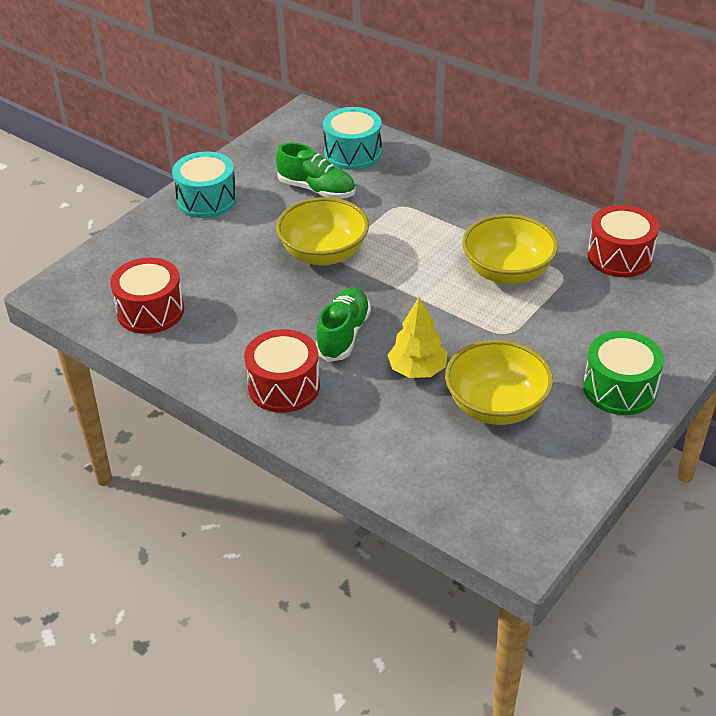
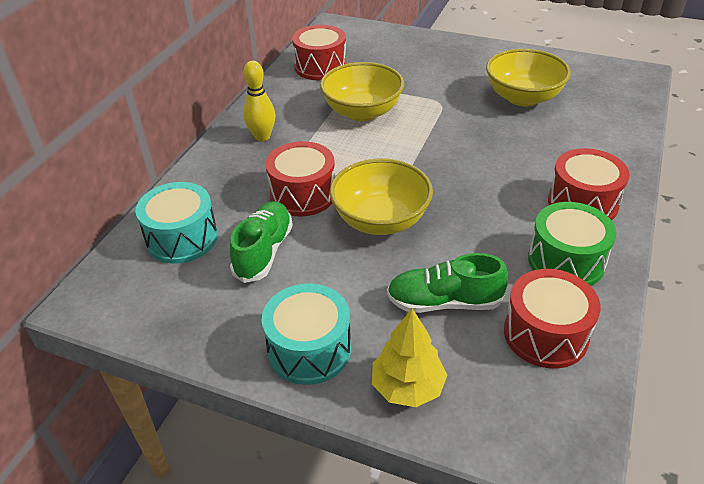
camera: 105 degrees left, 0 degrees up
green shoe [316,287,371,362] -> green shoe moved to [387,253,508,313]
yellow tree [388,297,448,378] -> yellow tree moved to [372,308,447,407]
green drum [583,331,664,415] -> green drum moved to [528,202,616,286]
none -> yellow bowling pin [243,61,275,141]
none -> red drum [265,141,335,217]

